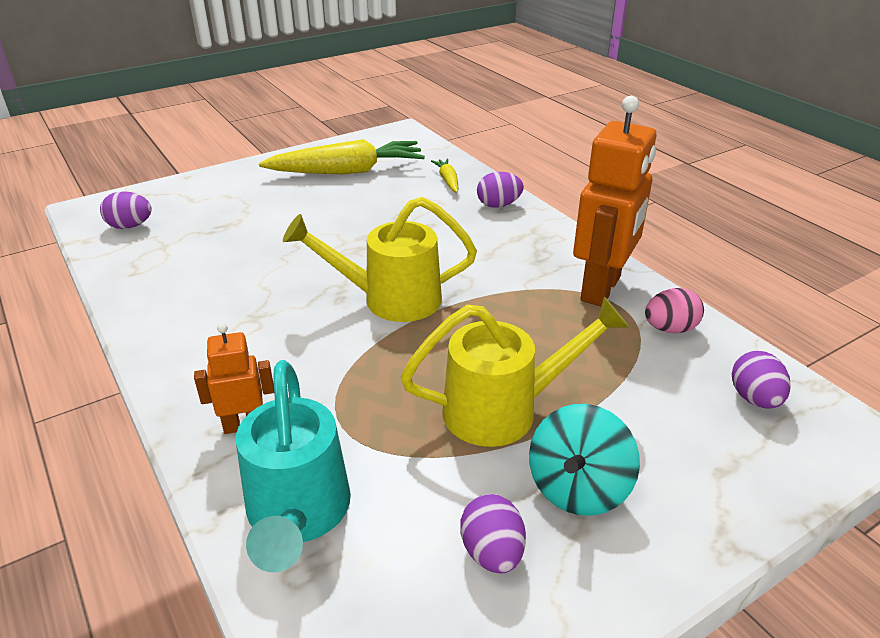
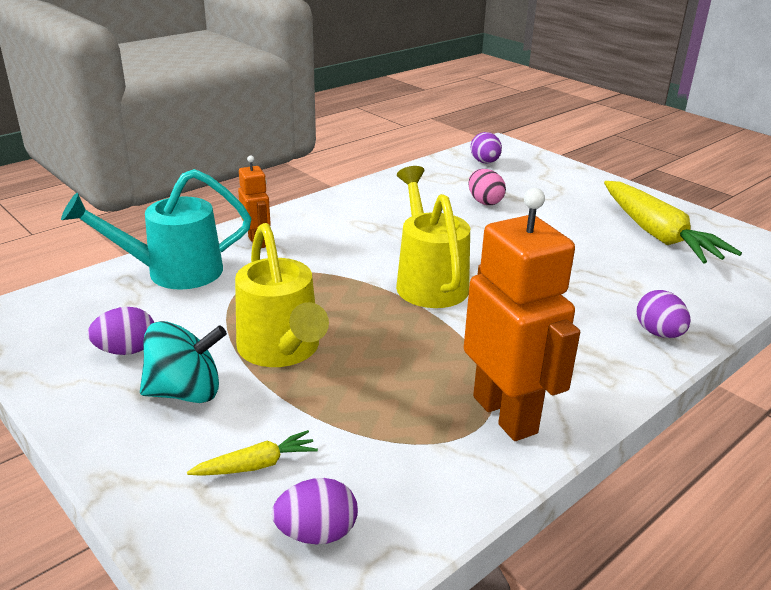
camera: 80 degrees right, 5 degrees down
yellow carrot [431,159,458,193] -> yellow carrot moved to [187,430,318,476]
turquoise spinning top [529,404,640,516] -> turquoise spinning top turned 150 degrees clockwise [140,321,227,403]
orange robot [573,96,657,307] -> orange robot turned 135 degrees counterclockwise [464,188,580,441]
pink egg [645,288,704,333] -> pink egg moved to [469,169,506,205]

